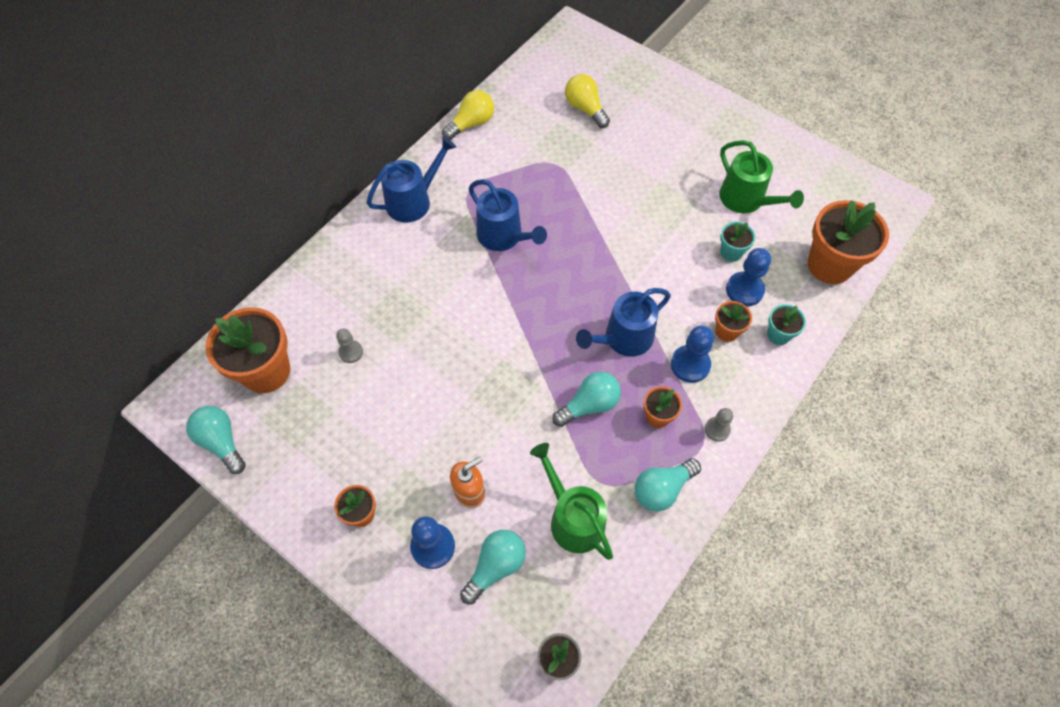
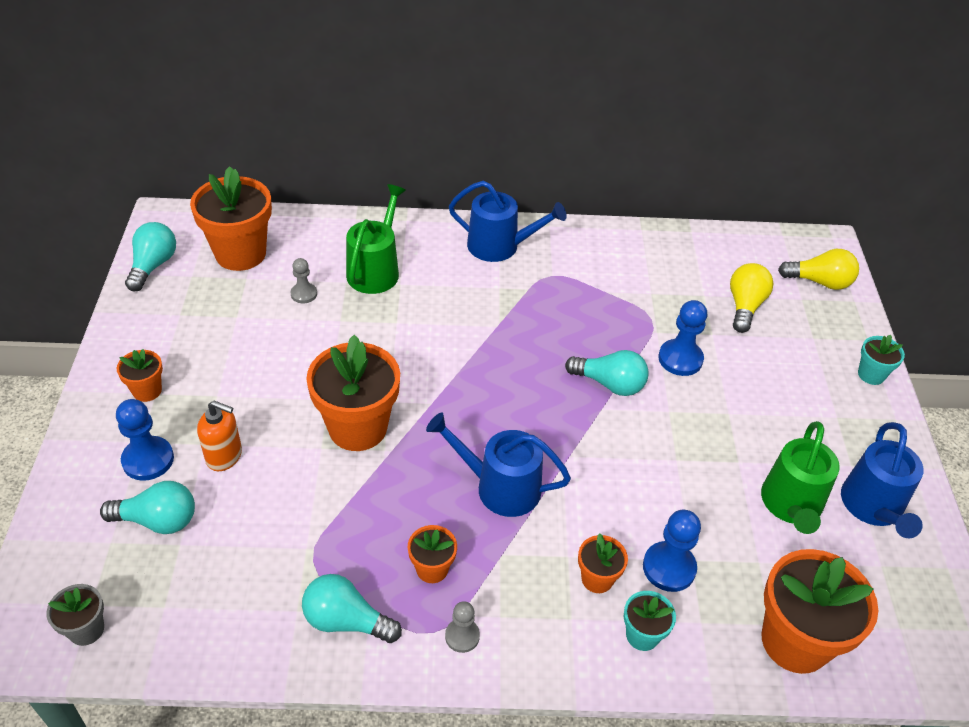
camera: 50 degrees right, 15 degrees down
yellow light bulb [442,90,494,140] -> yellow light bulb moved to [778,249,859,290]
blue watering can [469,179,547,251] -> blue watering can moved to [841,422,924,538]
green watering can [530,443,613,560] -> green watering can moved to [346,184,406,294]
turquoise light bulb [552,372,621,427] -> turquoise light bulb moved to [565,350,649,396]
blue pawn [671,326,714,383] -> blue pawn moved to [658,300,707,376]
turquoise flower pot [720,222,755,262] -> turquoise flower pot moved to [858,335,905,385]
none -> orange flower pot [307,335,400,451]

